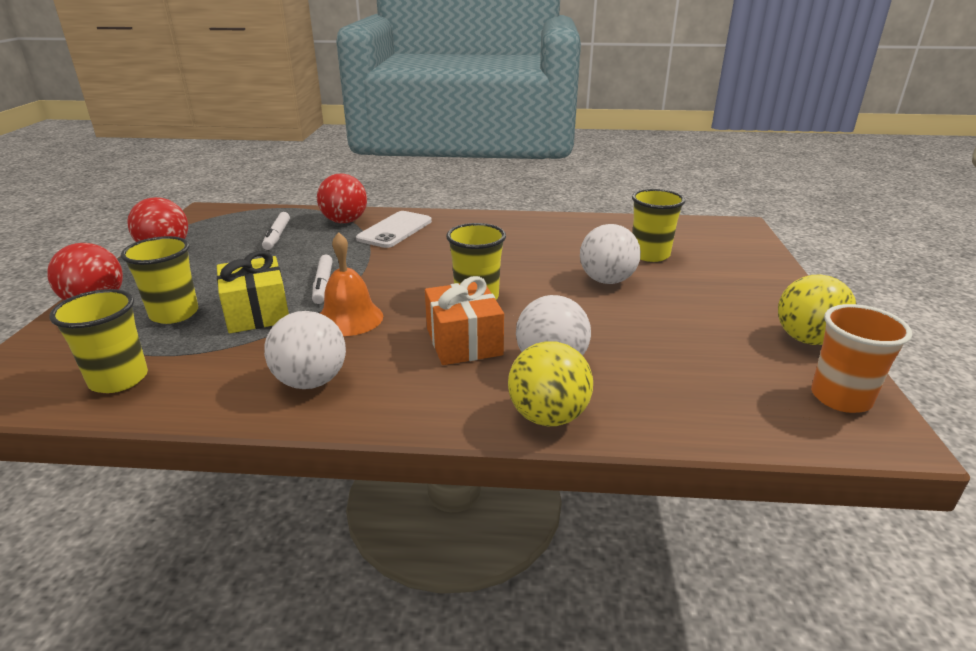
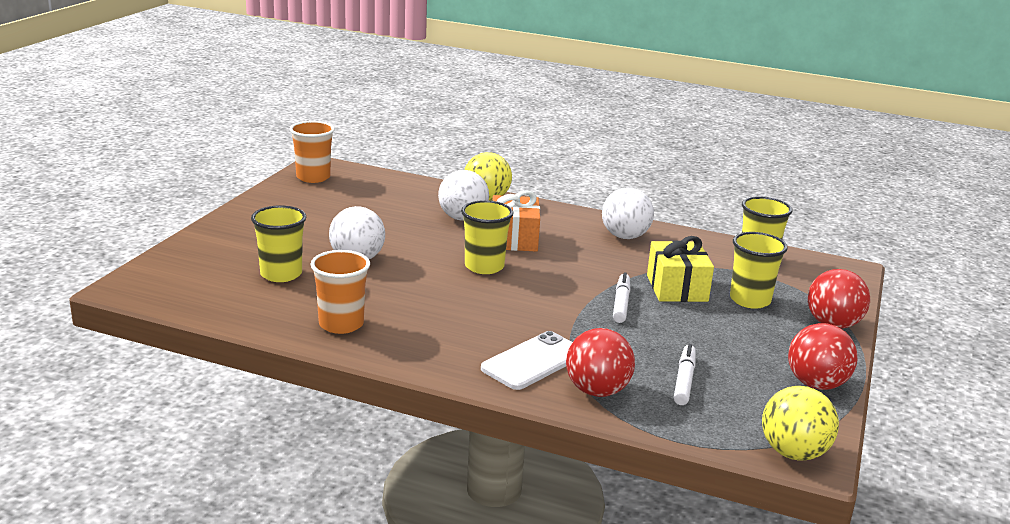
camera: 165 degrees left, 5 degrees down
orange bell [320,232,383,336] -> none
yellow ball [778,274,857,345] -> yellow ball moved to [762,386,839,460]
none -> orange cup [311,250,370,334]

